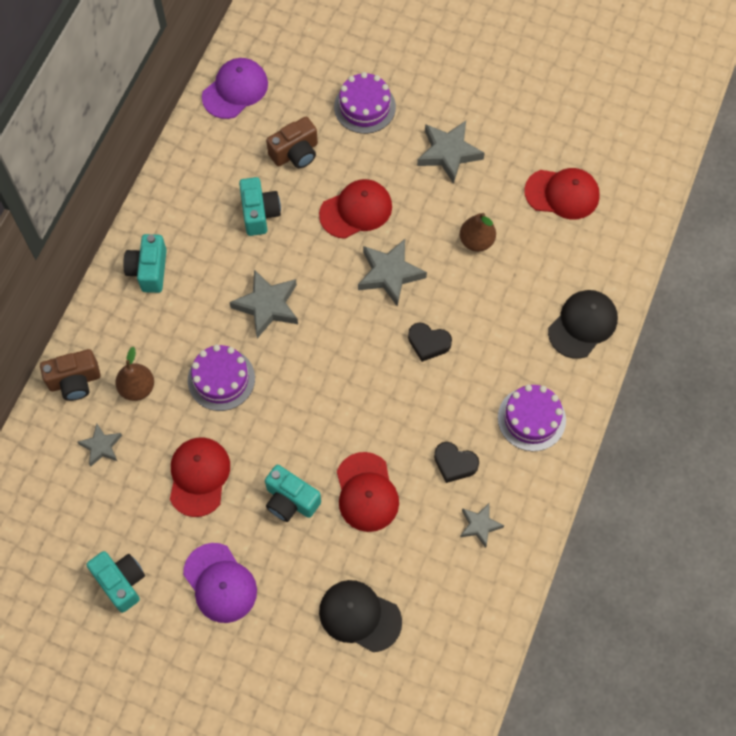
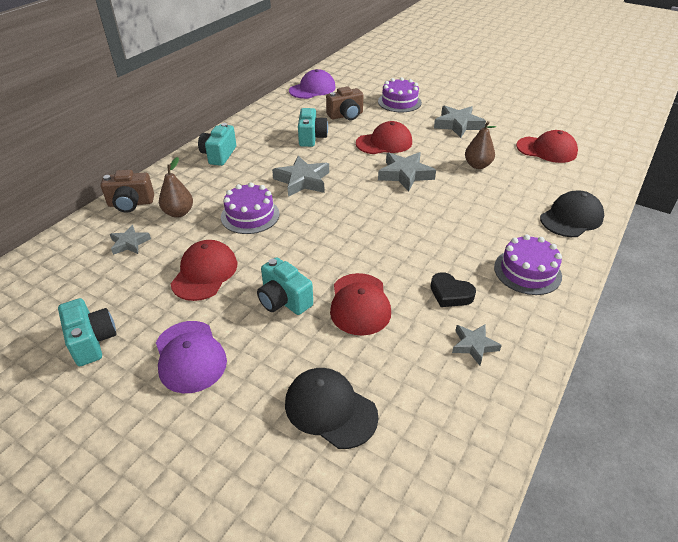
camera: 10 degrees right, 25 degrees down
black heart [408,322,452,362] -> none

